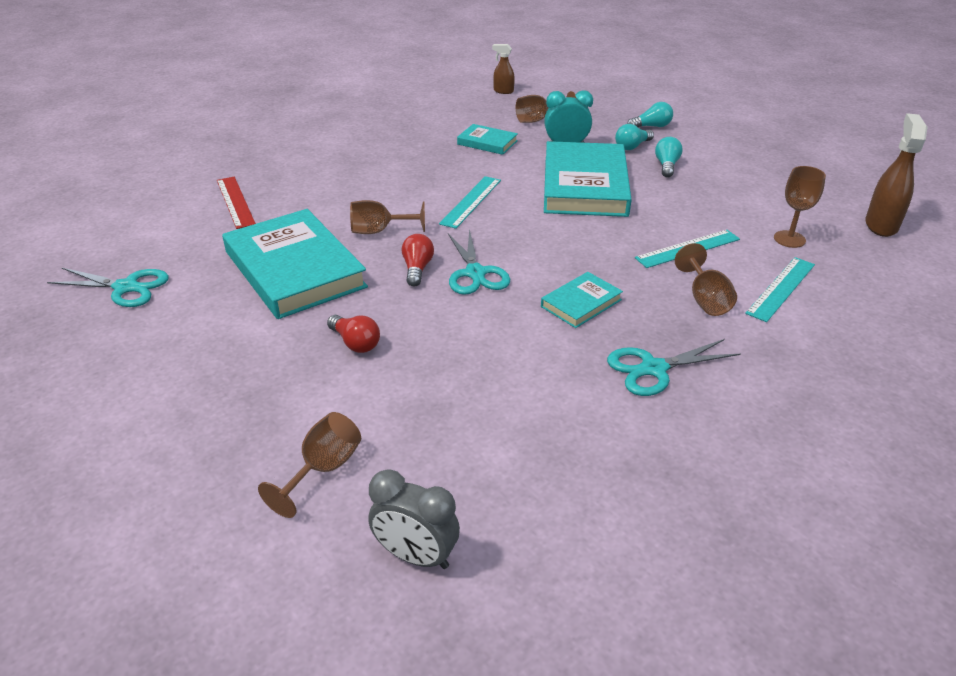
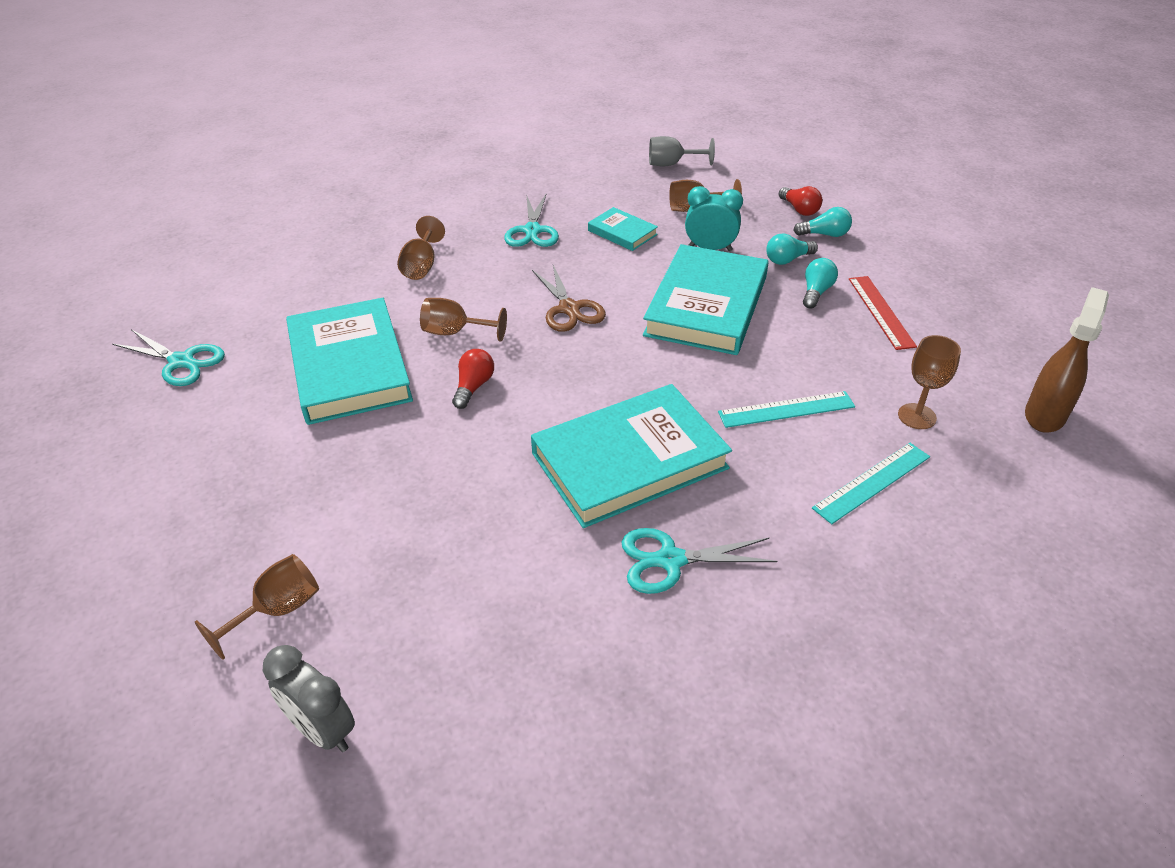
camera: 15 degrees right, 5 degrees up
red ruler [217,177,256,229] -> red ruler moved to [849,276,917,350]
red light bulb [327,315,380,353] -> red light bulb moved to [779,186,823,216]
turquoise ruler [439,176,501,229] -> brown scissors [532,265,606,332]
turquoise scissors [448,229,510,295] -> turquoise scissors moved to [504,194,559,247]
brown spray bottle [492,44,515,94] -> grey goblet [649,136,715,166]
turquoise book [541,272,623,328] -> turquoise book [531,384,732,528], size x2.10
brown goblet [675,243,737,316] -> brown goblet moved to [397,216,445,280]

